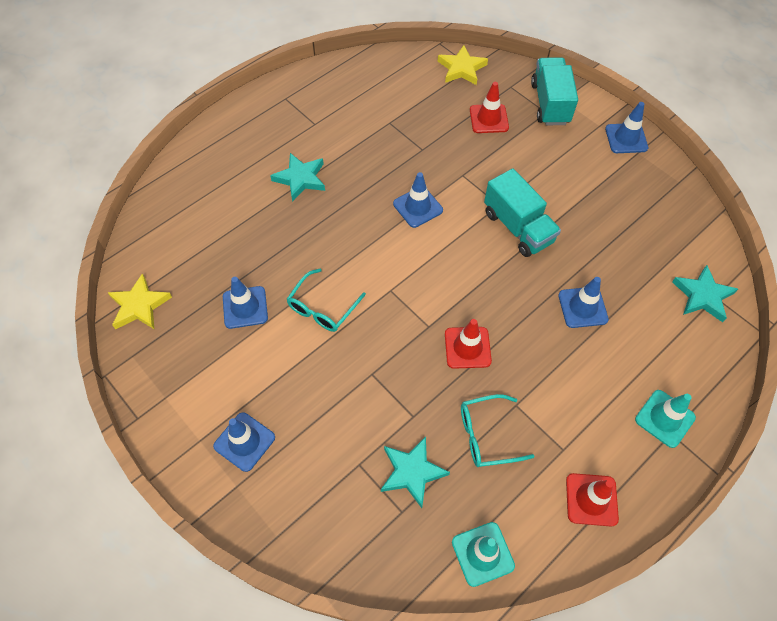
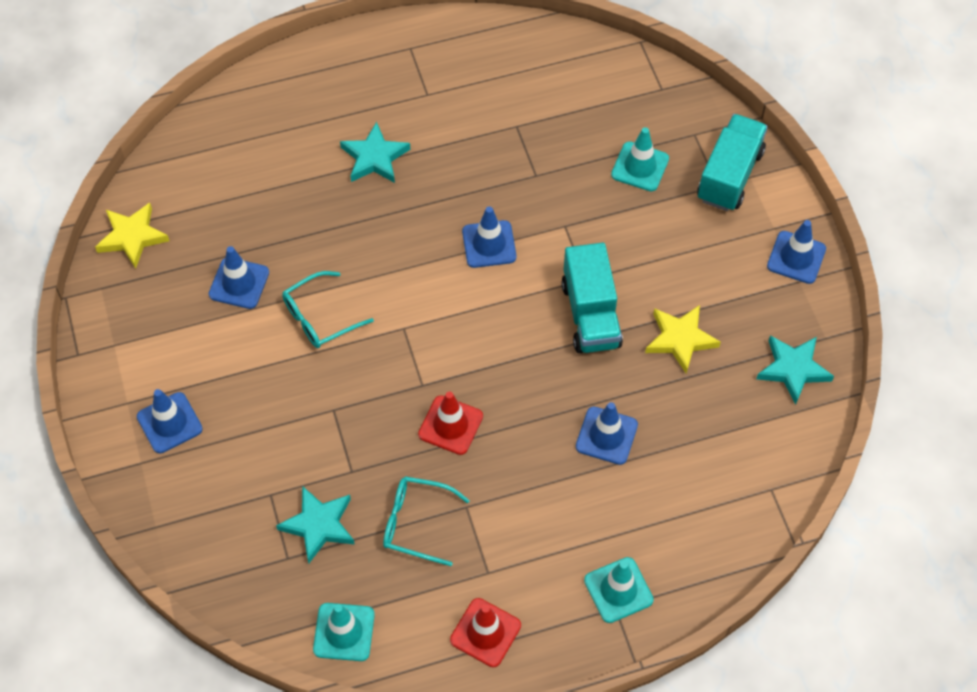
camera: 25 degrees right, 0 degrees up
yellow star [438,45,488,85] -> yellow star moved to [645,305,721,373]
red traffic cone [470,82,509,133] -> turquoise traffic cone [611,127,669,191]
turquoise star [672,265,738,322] -> turquoise star moved to [756,335,834,405]

